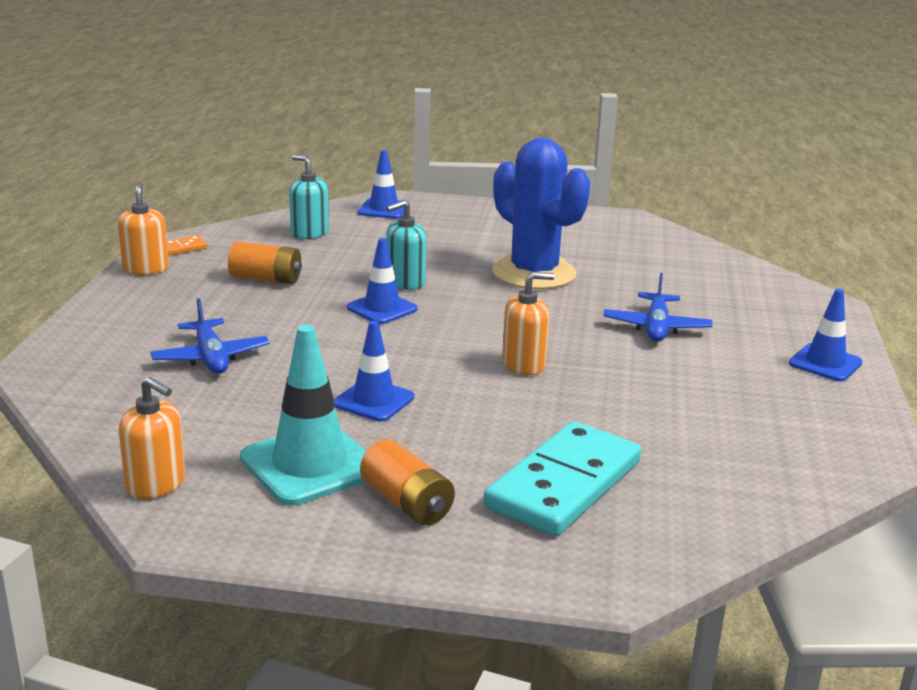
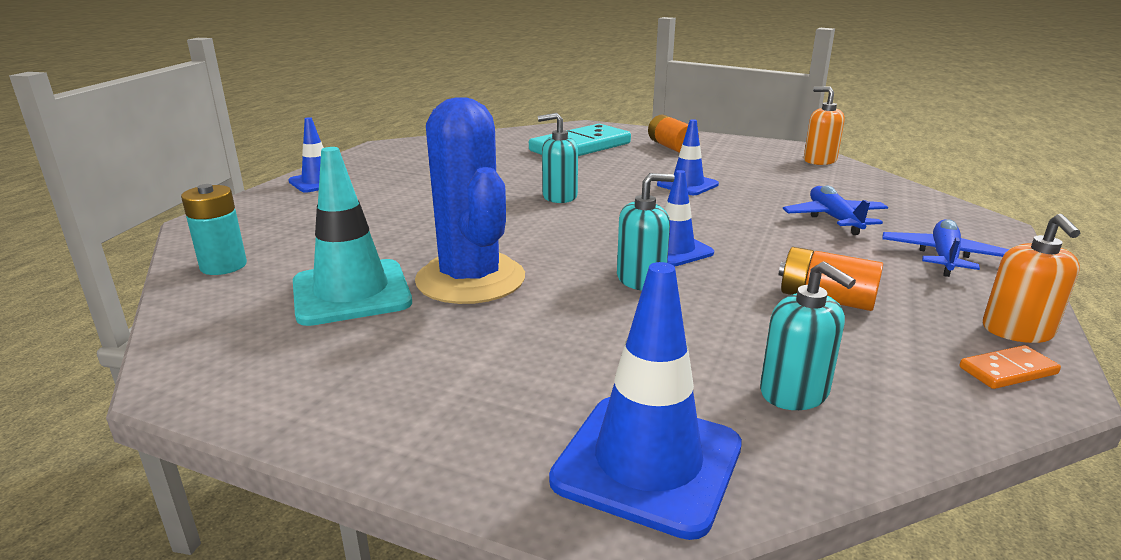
camera: 165 degrees left, 0 degrees up
turquoise traffic cone [240,324,366,505] -> turquoise traffic cone moved to [293,147,412,326]
blue traffic cone [358,150,410,219] -> blue traffic cone [549,262,742,540], size x1.59
orange soap dispenser [502,272,555,375] -> turquoise soap dispenser [538,113,578,203]
blue plane [604,273,713,342] -> blue plane moved to [882,219,1009,277]
none -> turquoise battery [181,184,247,275]

